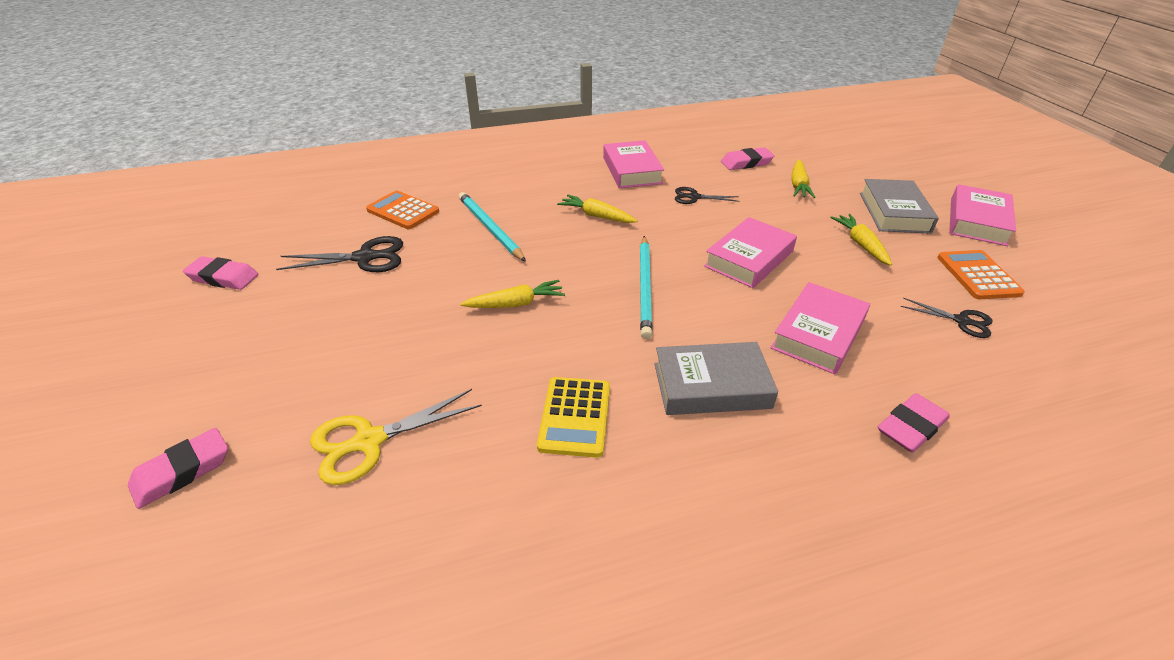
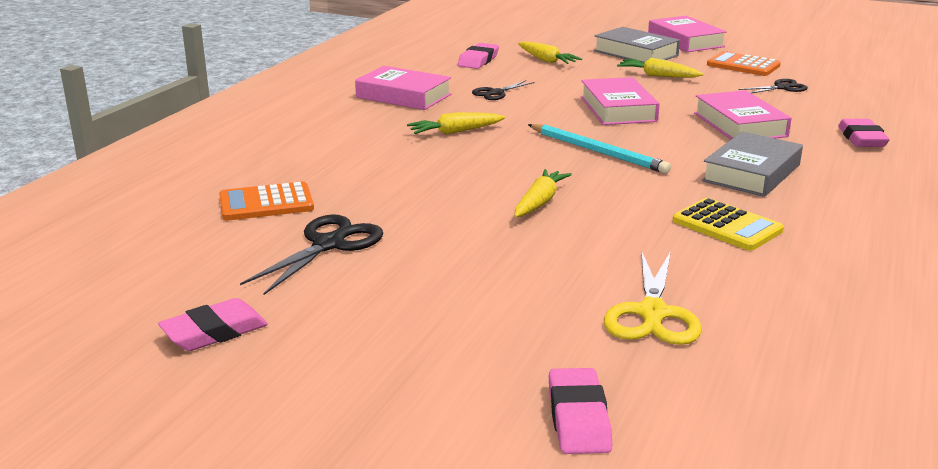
camera: 50 degrees left, 15 degrees down
turquoise pencil [459,192,526,262] -> none

